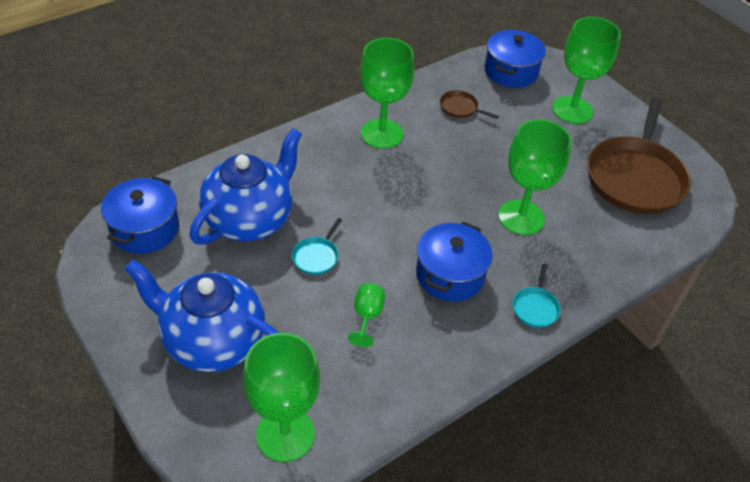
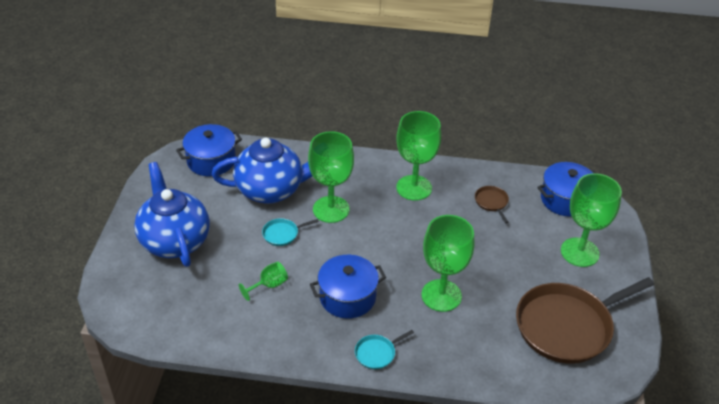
camera: 45 degrees right, 5 degrees down
green goblet [243,333,320,462] -> green goblet moved to [308,131,354,223]

